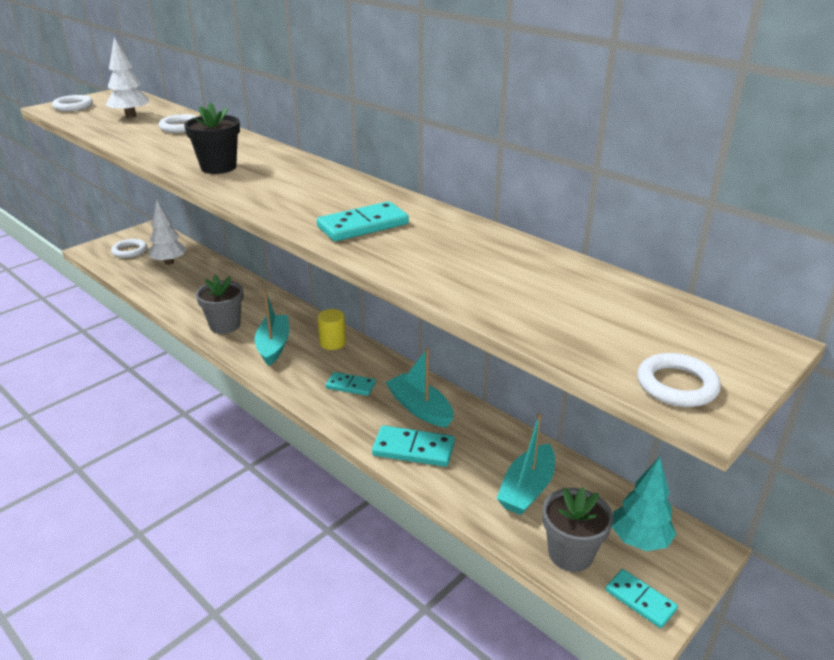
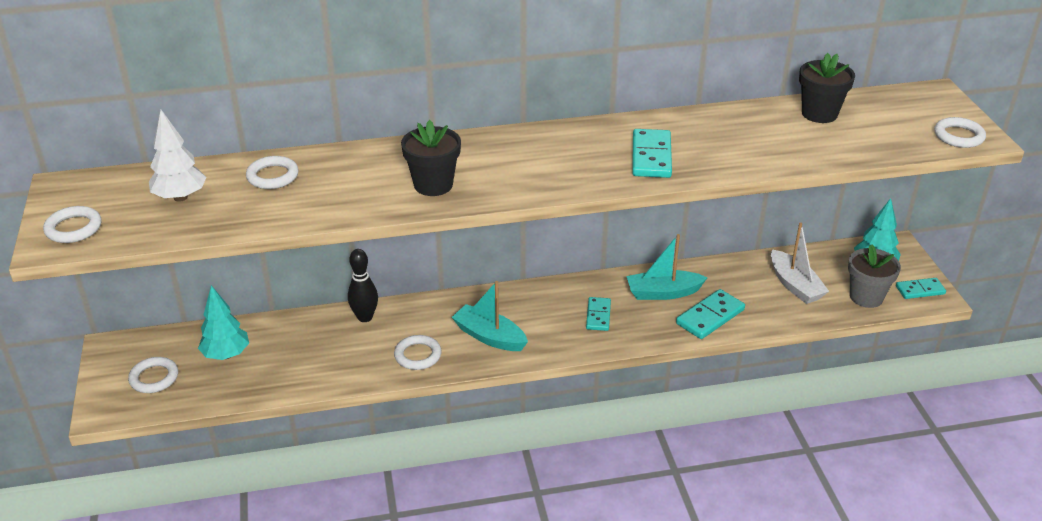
camera: 55 degrees left, 5 degrees up
white tree [148,200,186,265] -> turquoise tree [198,285,249,360]
grey flower pot [196,275,243,334] -> white ring [394,335,441,370]
yellow cylinder [317,309,346,350] -> none
turquoise domino [326,372,376,396] -> turquoise domino turned 45 degrees counterclockwise [586,297,611,331]
turquoise boat [496,413,555,515] -> white boat [771,222,829,304]
none -> black bowling pin [348,249,378,322]
none -> black flower pot [799,53,855,123]

